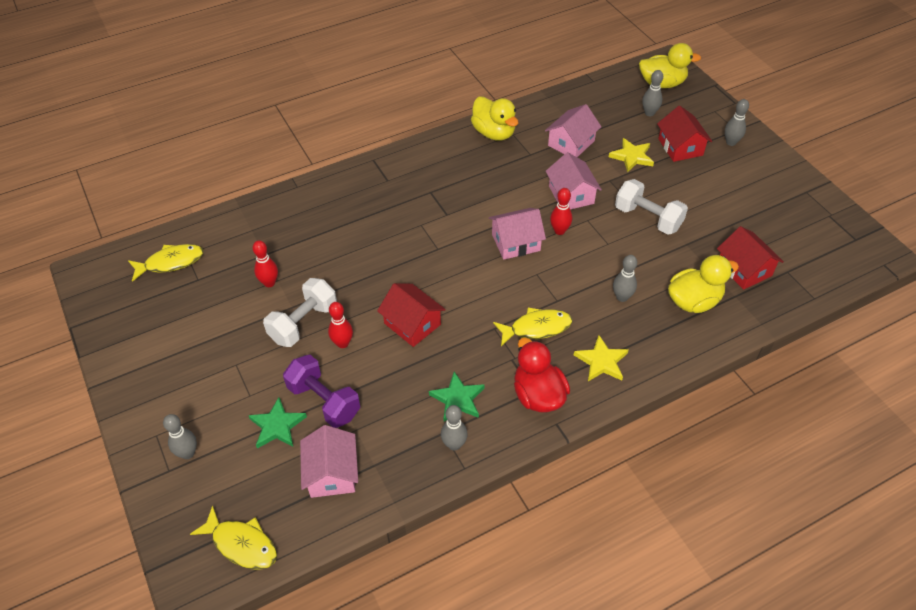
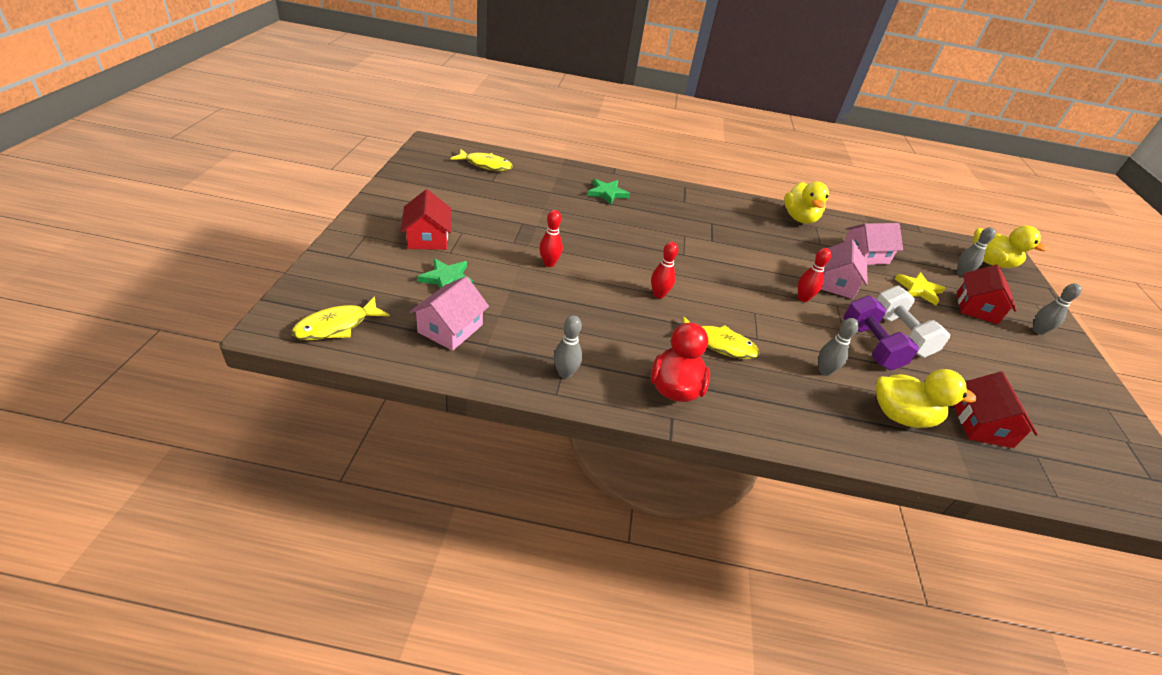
camera: 30 degrees right, 10 degrees down
grey bowling pin [163,414,197,459] -> none
yellow fish [190,505,277,570] -> yellow fish turned 75 degrees clockwise [292,296,390,340]
red bowling pin [253,240,278,287] -> red bowling pin moved to [651,242,678,299]
white dumbbell [263,278,337,347] -> none
purple dumbbell [283,355,360,428] -> purple dumbbell moved to [843,295,919,371]
red house [377,283,446,347] -> red house moved to [401,189,451,250]
green star [429,372,485,422] -> green star moved to [588,179,630,205]
pink house [489,208,546,260] -> none
yellow star [574,335,628,381] -> none

